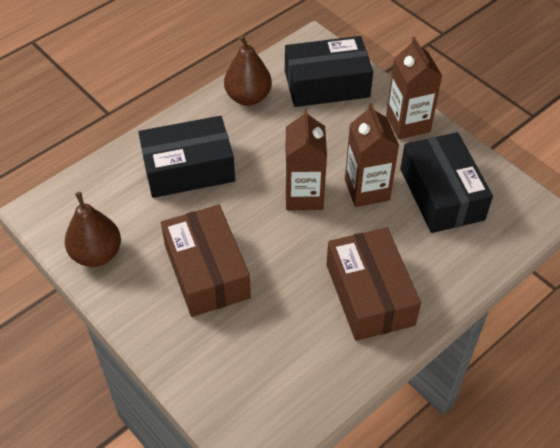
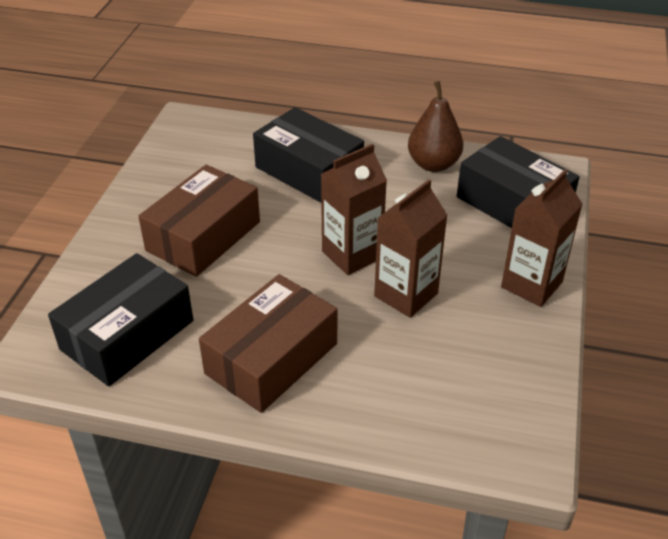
camera: 55 degrees right, 10 degrees down
brown pear [65,192,121,267] -> none
black box [400,132,493,233] -> black box moved to [48,253,193,386]

